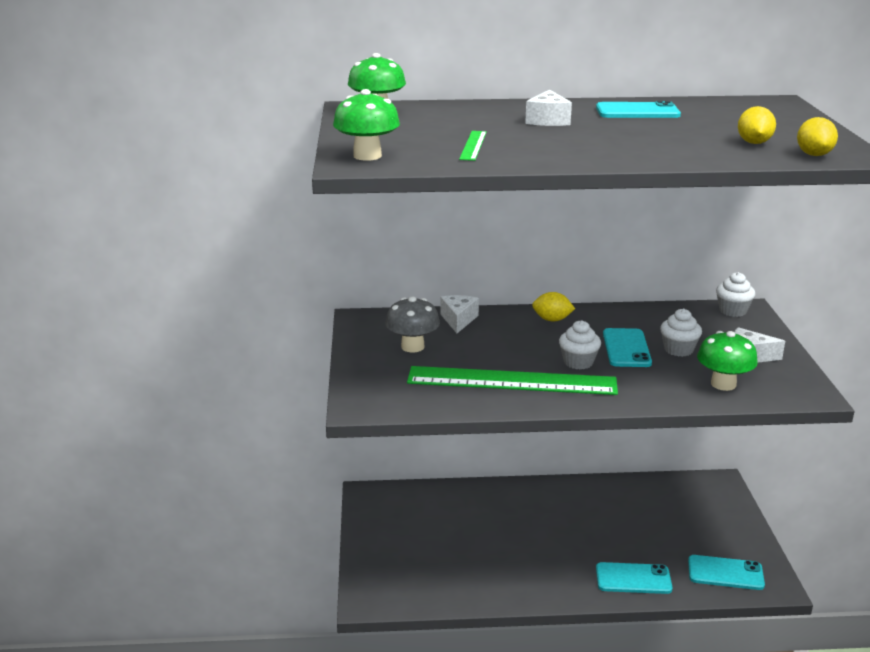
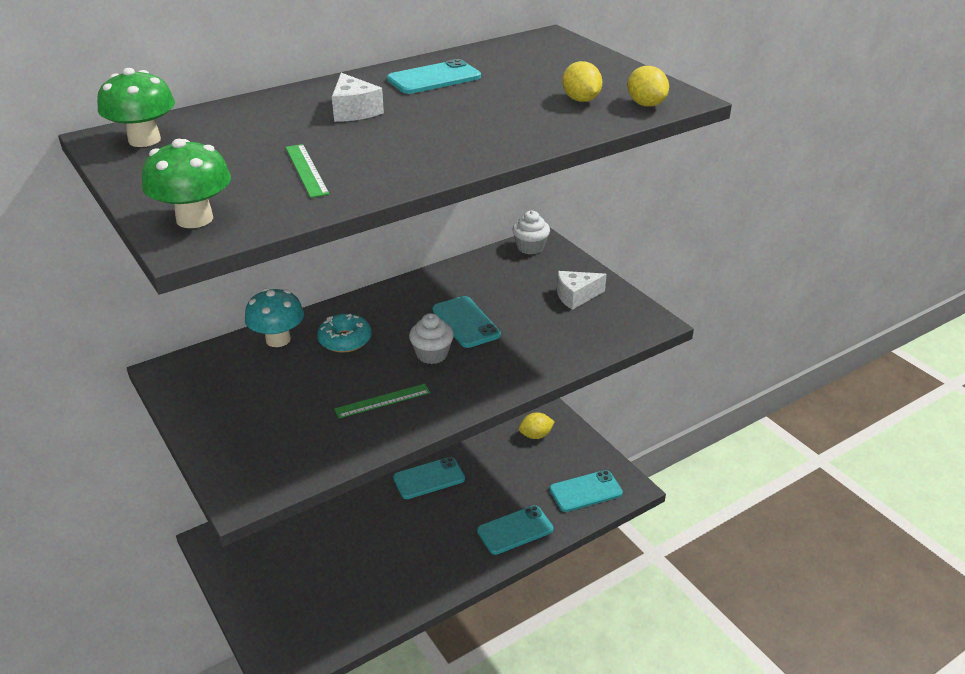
camera: 30 degrees left, 10 degrees up
grey mushroom [385,296,440,353] -> none
green ruler [407,366,618,395] -> green ruler [334,384,430,418], size x0.43
white cheese [440,295,479,333] -> turquoise mushroom [245,288,304,347]
yellow lemon [532,292,575,321] -> yellow lemon moved to [519,413,555,439]
white cupcake [660,309,702,357] -> none
green mushroom [697,331,758,391] -> none
none -> turquoise donut [317,314,372,353]
none -> turquoise phone [393,457,465,499]

